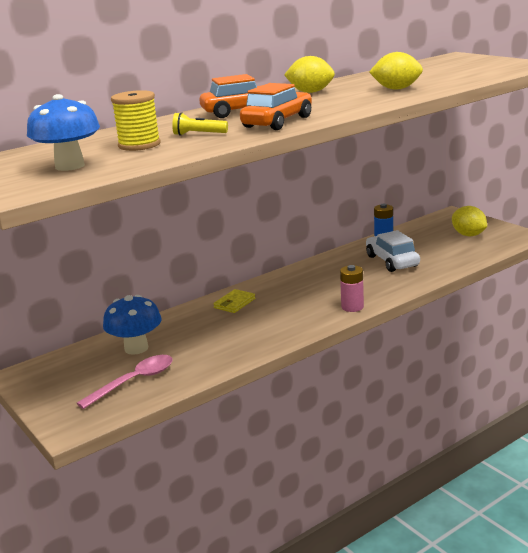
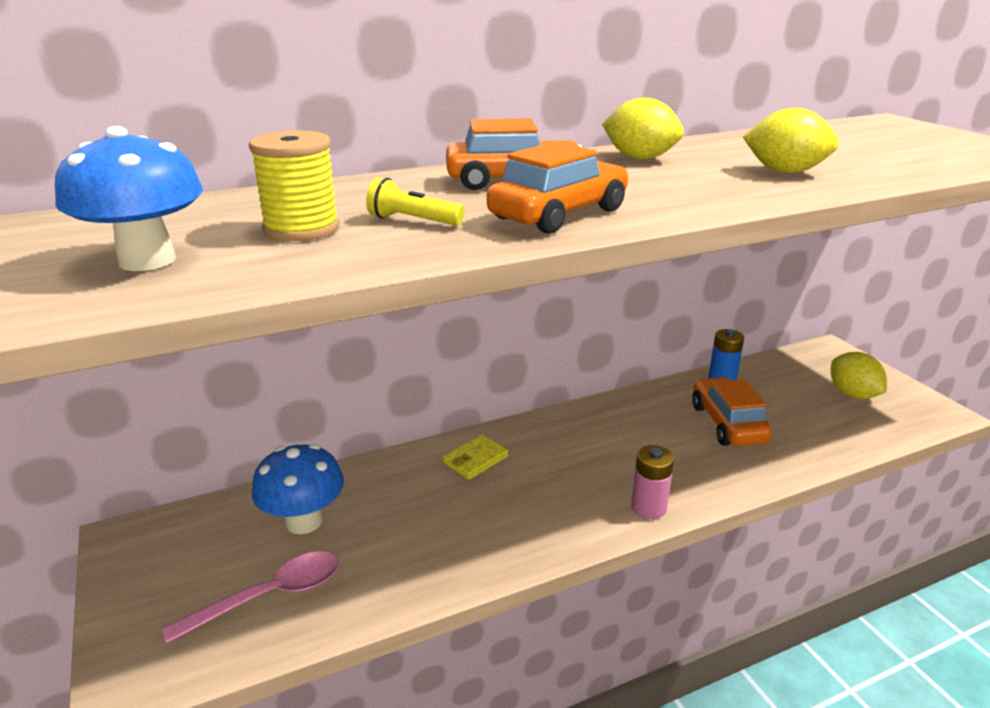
camera: 10 degrees right, 5 degrees up
white car [366,230,420,272] -> orange car [692,377,772,446]

